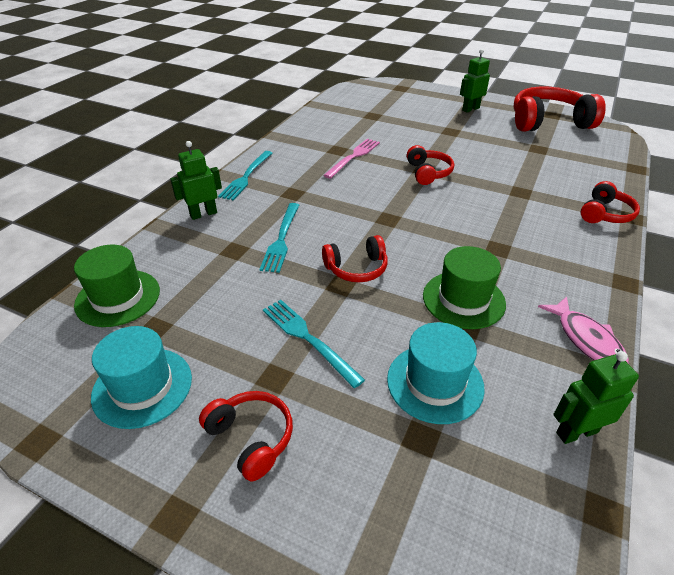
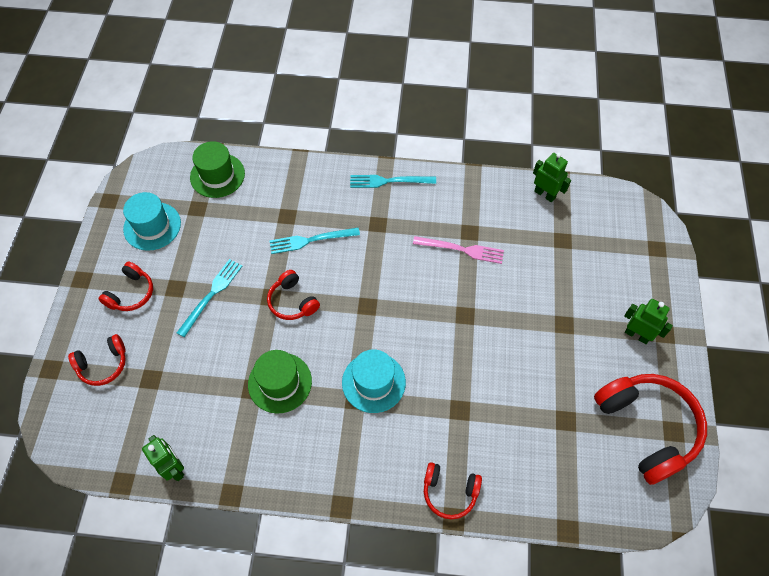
camera: 70 degrees right, 20 degrees up
green robot [170,141,222,220] -> green robot moved to [533,153,571,203]
turquoise hat [387,322,485,424] -> turquoise hat moved to [342,349,406,413]
red headphones [407,145,454,185] -> red headphones moved to [68,334,126,386]
pink fish [538,296,629,364] -> none

